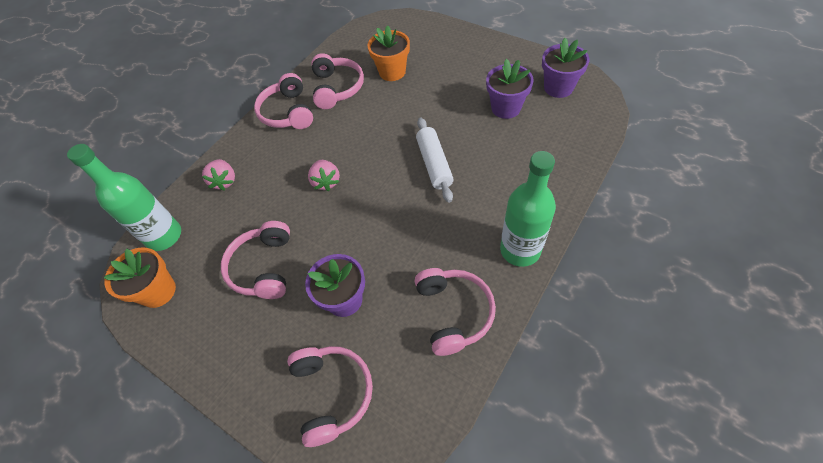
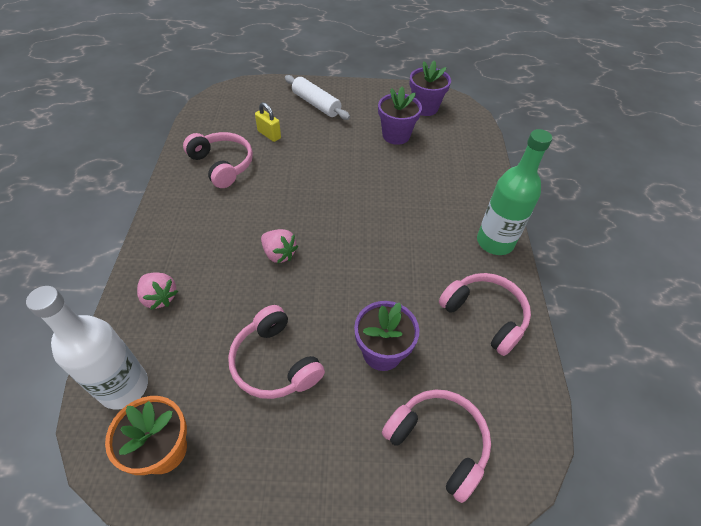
camera: 40 degrees left, 5 degrees down
green bottle [67,144,181,251] -> white bottle [26,286,148,409]
pink headphones [254,73,313,129] -> none
orange flower pot [367,25,410,81] -> yellow padlock [255,102,281,142]
white rolling pin [416,118,454,203] -> white rolling pin moved to [285,75,350,120]

